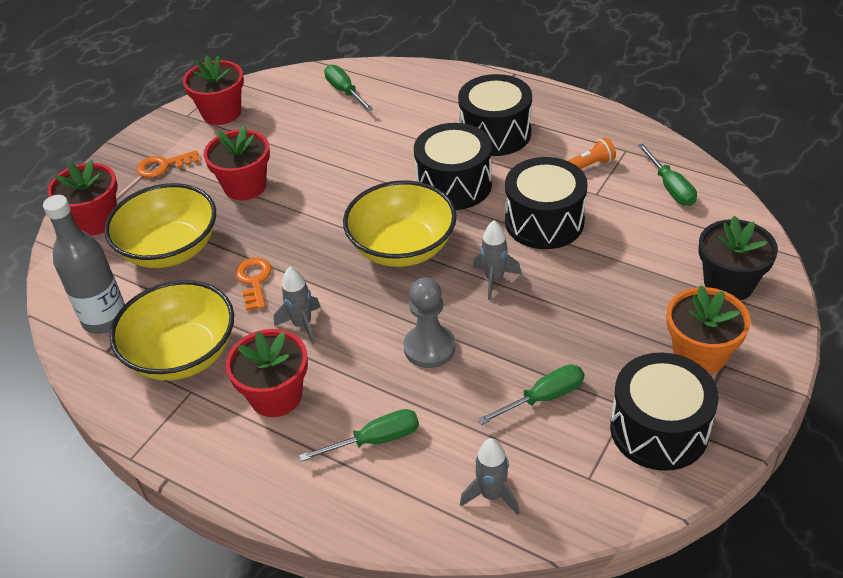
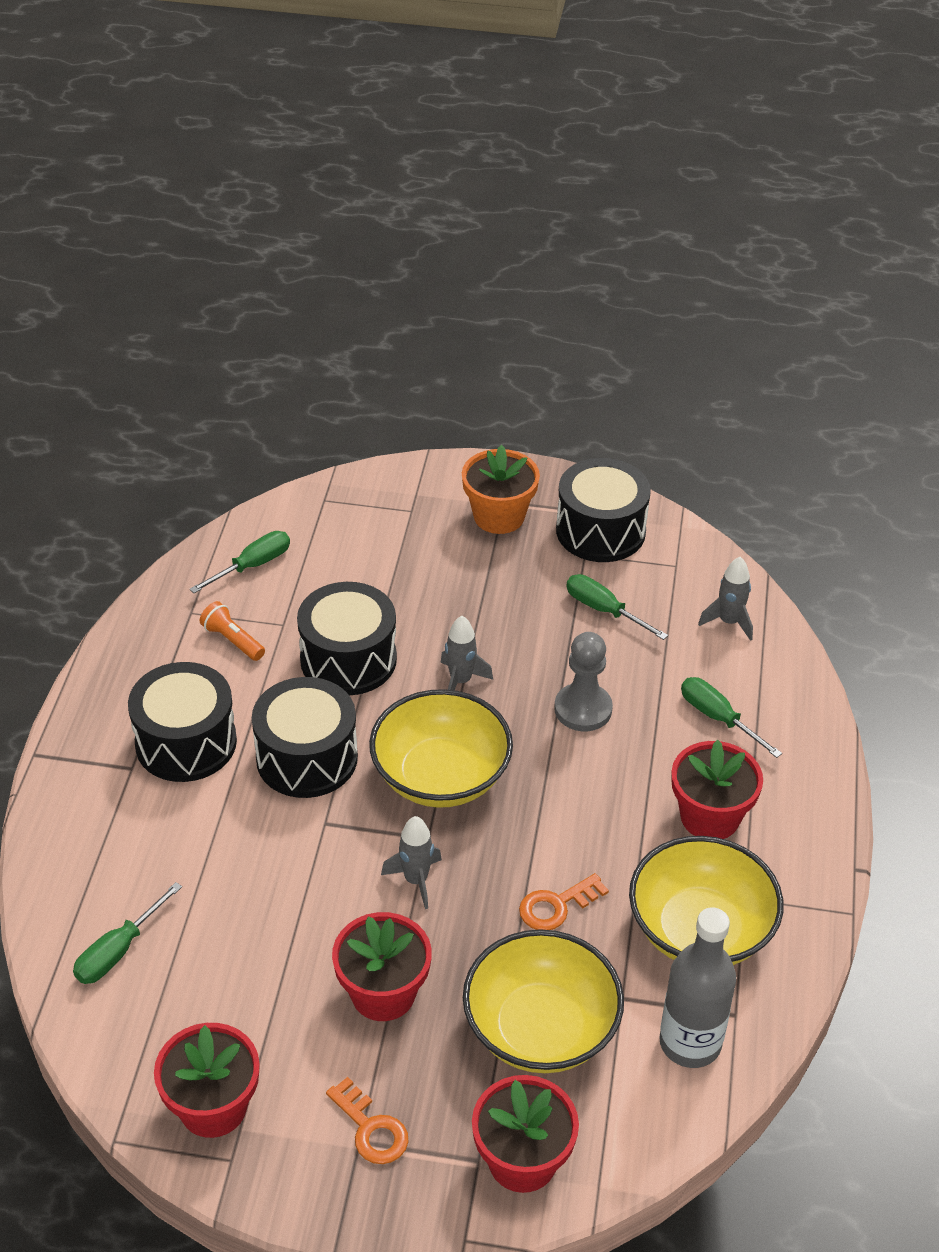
camera: 115 degrees left, 0 degrees up
grey rocket [274,267,321,344] -> grey rocket moved to [381,816,442,909]
black flower pot [699,216,778,301] -> none

